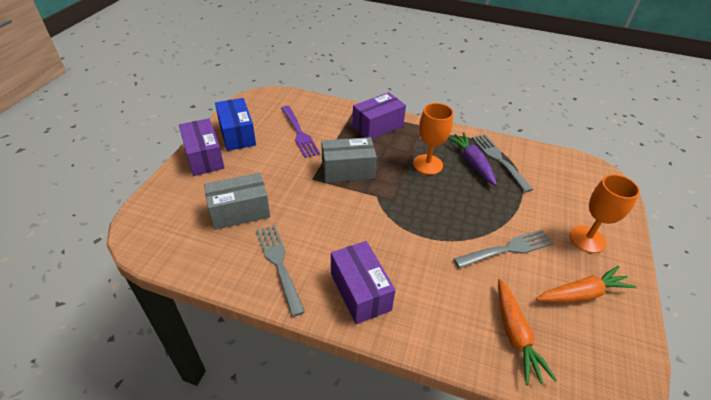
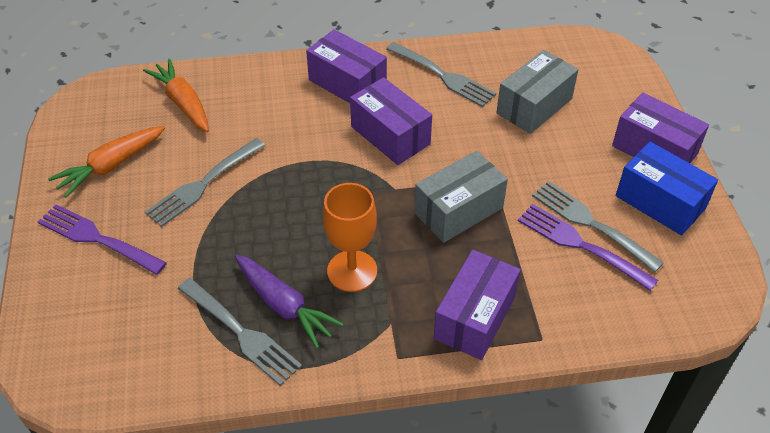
camera: 155 degrees right, 5 degrees up
orange goblet [570,174,640,253] -> purple fork [38,204,167,275]
none -> purple box [350,77,432,165]
none -> grey fork [532,181,664,273]

